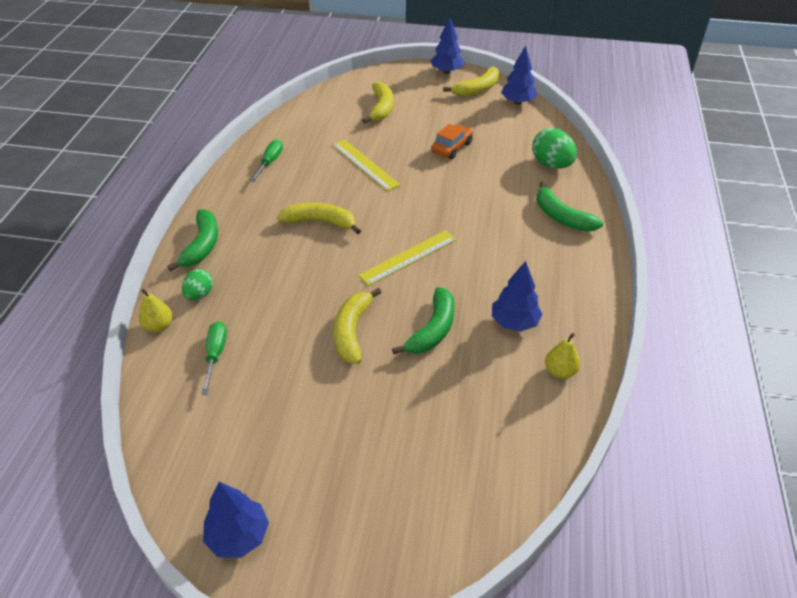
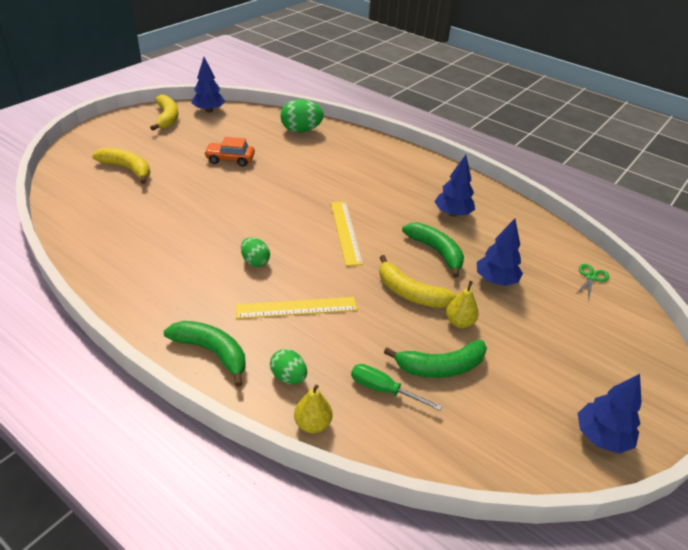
camera: 65 degrees left, 5 degrees down
green screwdriver [250,140,283,182] -> none
yellow banana [277,203,361,234] -> green egg [241,237,270,267]
yellow ruler [333,140,400,191] -> yellow ruler moved to [236,297,357,319]
blue tree [431,17,464,74] -> blue tree moved to [477,219,523,286]
orange car [431,124,473,159] -> orange car turned 60 degrees counterclockwise [204,137,255,167]
green banana [537,181,603,232] -> green banana moved to [384,340,487,378]
yellow pear [545,333,580,379] -> yellow pear moved to [446,281,479,328]
none -> green scissors [575,264,609,298]

